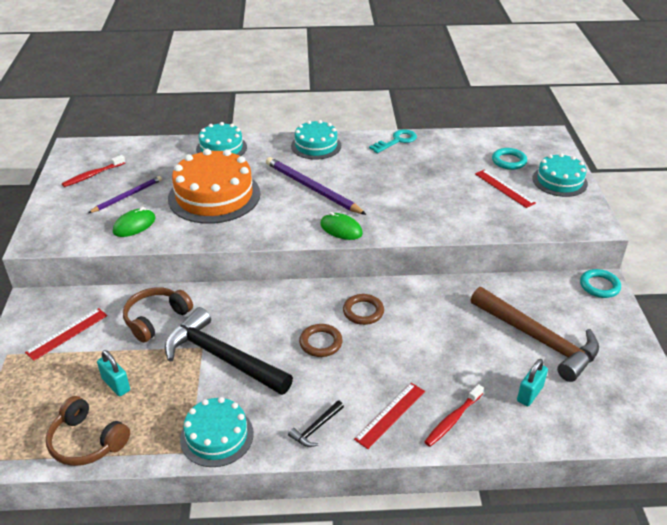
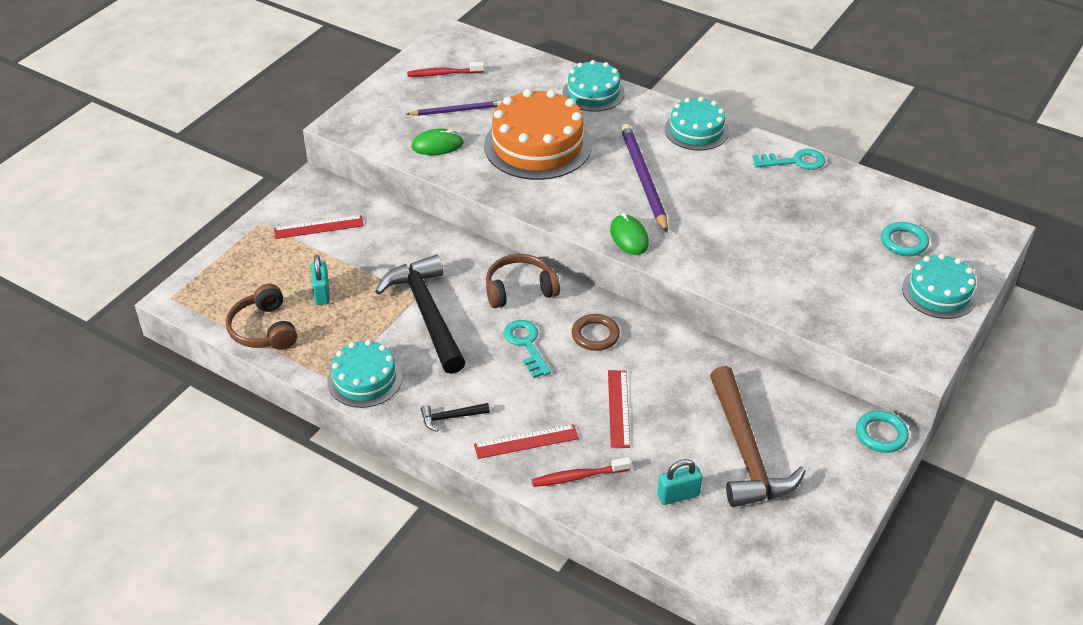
camera: 35 degrees right, 5 degrees up
brown headphones [123,287,193,343] -> brown headphones moved to [486,254,560,308]
brown ring [299,324,343,357] -> turquoise key [504,320,551,378]
red ruler [475,169,536,208] -> red ruler moved to [608,370,630,448]

